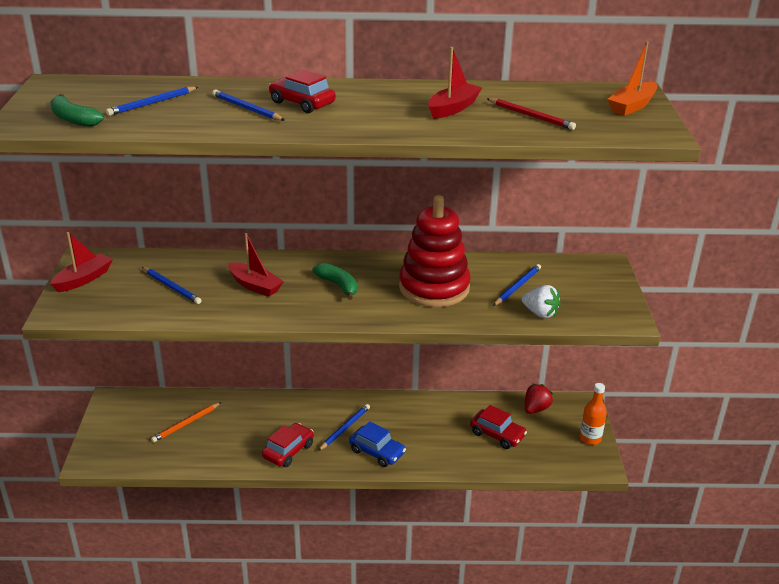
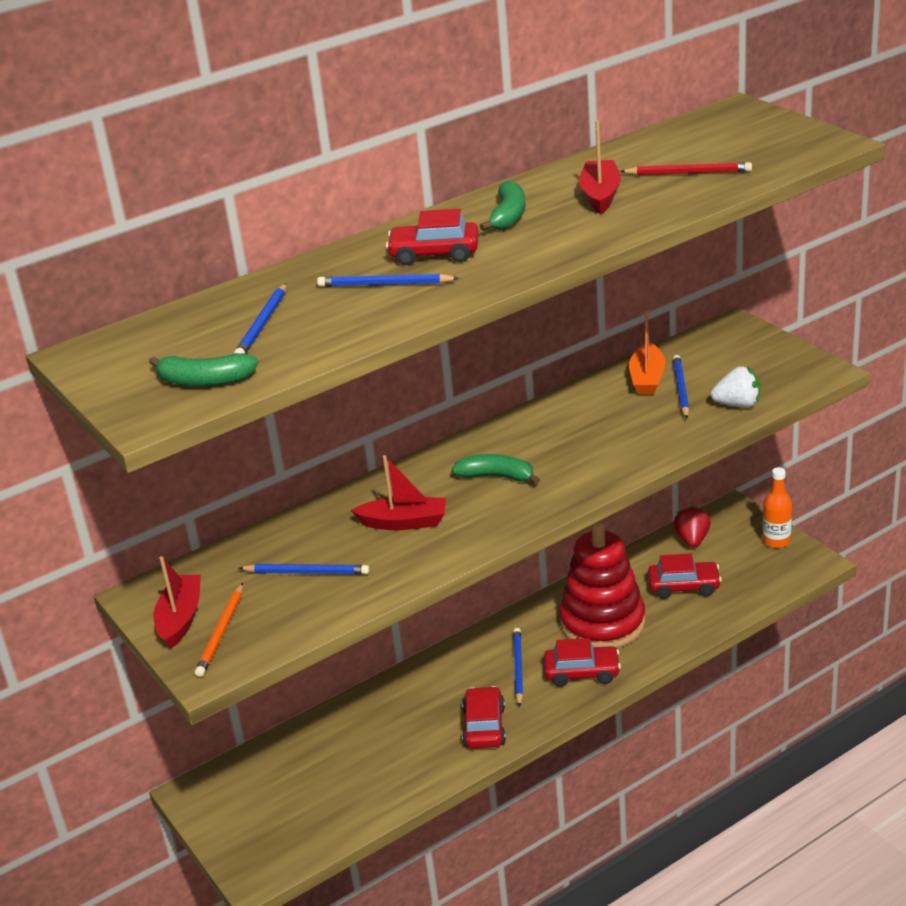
camera: 30 degrees left, 0 degrees up
orange pencil [151,402,221,443] -> orange pencil moved to [195,583,243,677]
blue car [349,421,406,467] -> red car [544,638,621,687]
red stacking toy [399,195,471,307] -> red stacking toy moved to [559,521,646,648]
orange boat [607,41,657,116] -> orange boat moved to [629,310,666,395]
none -> green banana [480,181,526,231]

